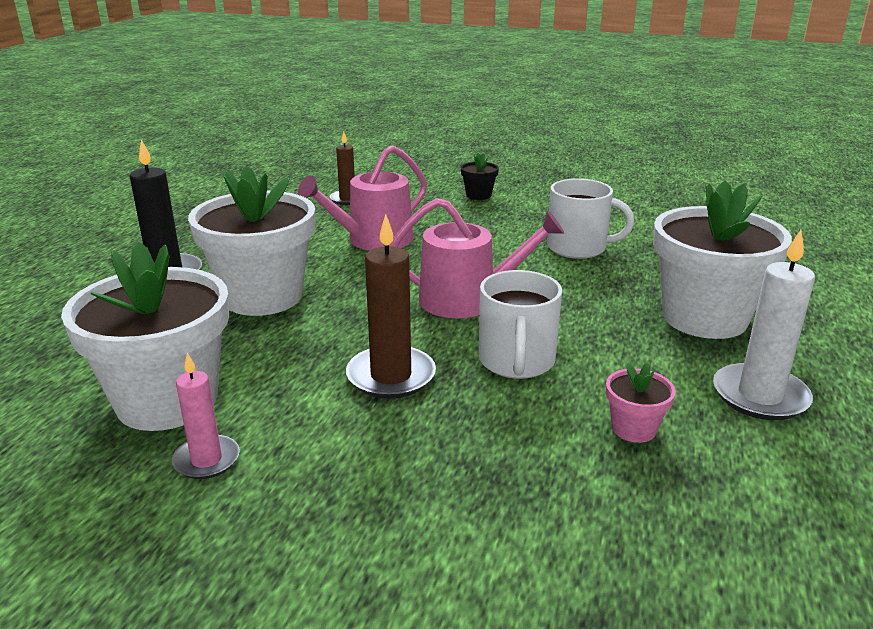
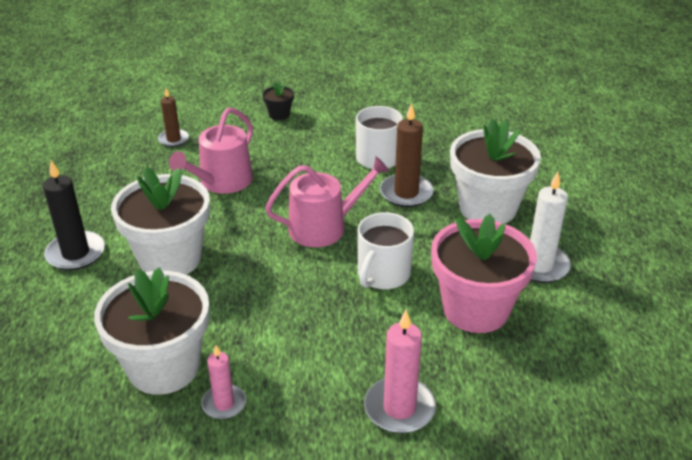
camera: 20 degrees left, 10 degrees up
brown candle [346,214,436,399] -> brown candle moved to [380,103,434,207]
white mug [479,270,562,379] -> white mug turned 45 degrees clockwise [358,212,414,289]
pink flower pot [606,363,676,443] -> pink flower pot [431,214,537,333], size x2.35
none -> pink candle [364,310,436,433]

